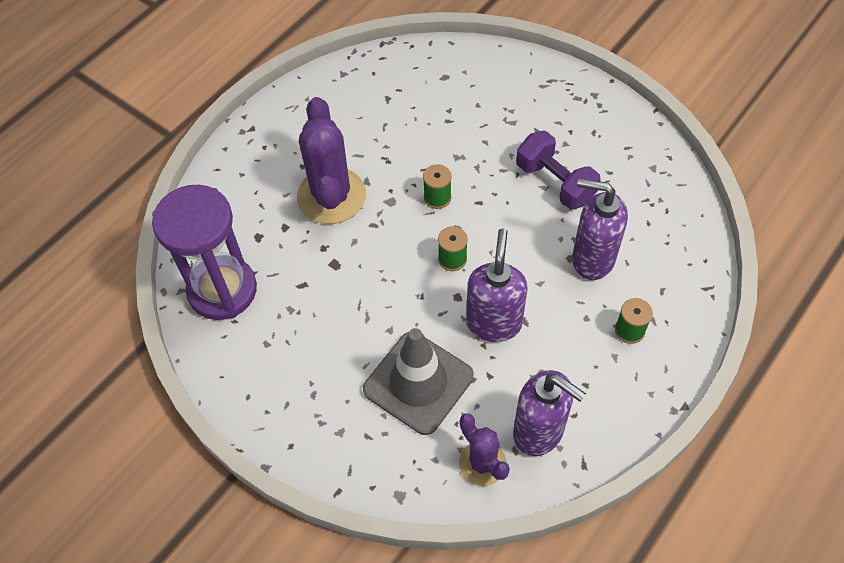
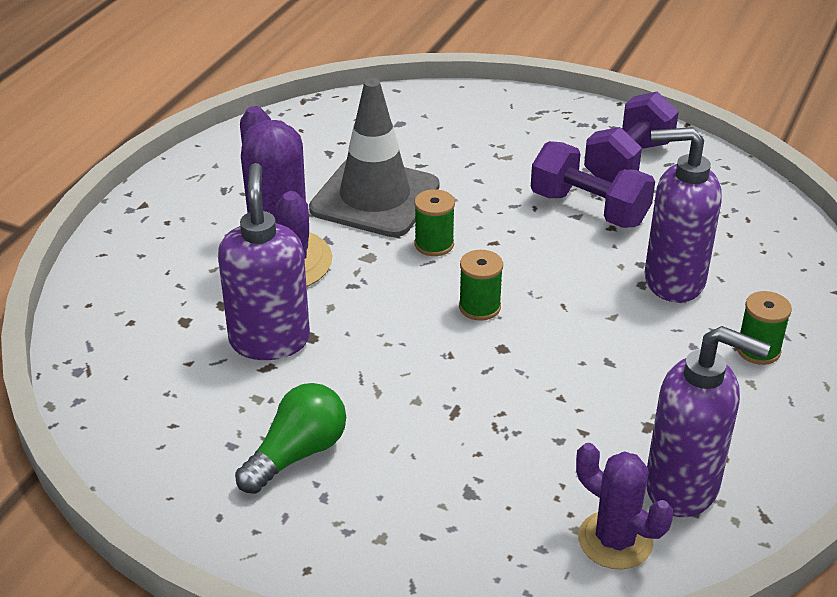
camera: 15 degrees left, 20 degrees down
purple hourglass [152,185,257,320] -> none
grey traffic cone [363,328,474,435] -> grey traffic cone moved to [309,79,440,237]
purple soap dispenser [466,229,527,342] -> purple soap dispenser moved to [218,163,310,360]
none -> green light bulb [235,383,346,494]
none -> purple dumbbell [584,91,679,183]

